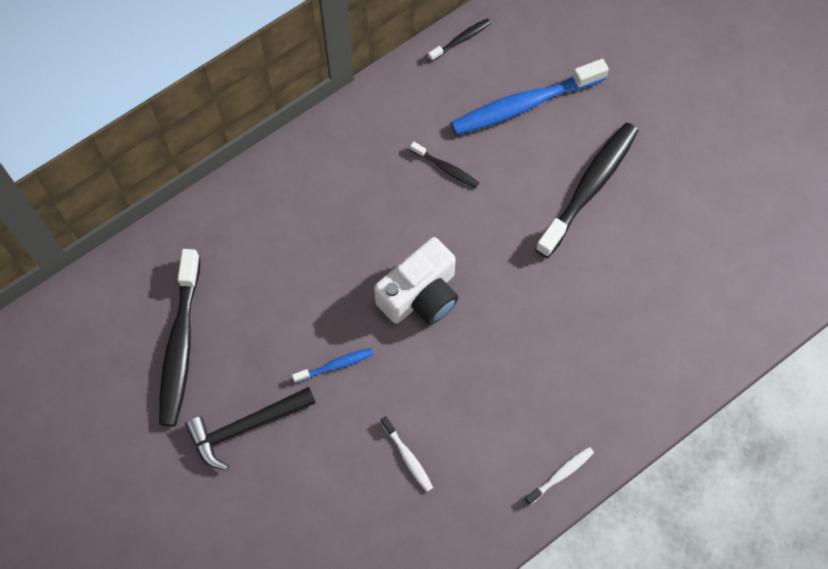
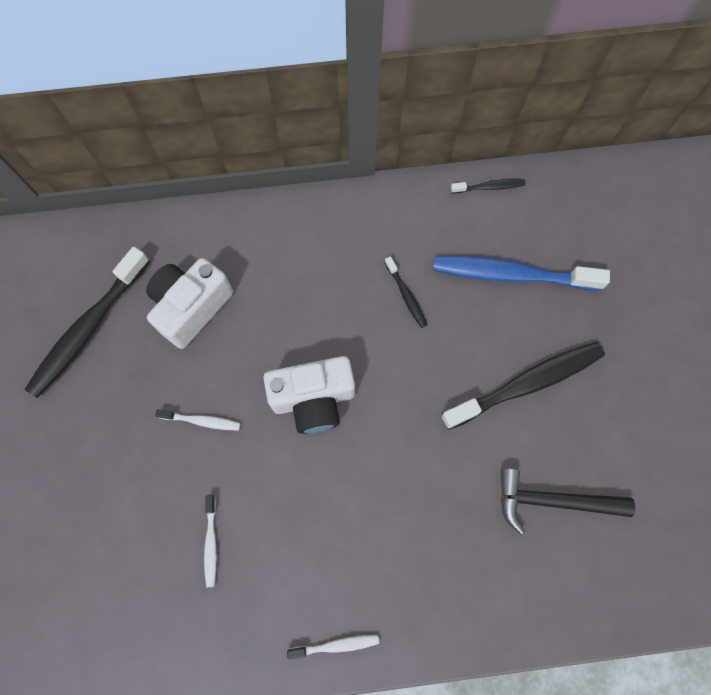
camera: 30 degrees right, 5 degrees up
black hammer [185,387,316,470] -> black hammer moved to [501,468,635,534]
blue toothbrush [292,348,373,384] -> white toothbrush [155,409,241,431]
none -> white camera [146,258,233,349]

